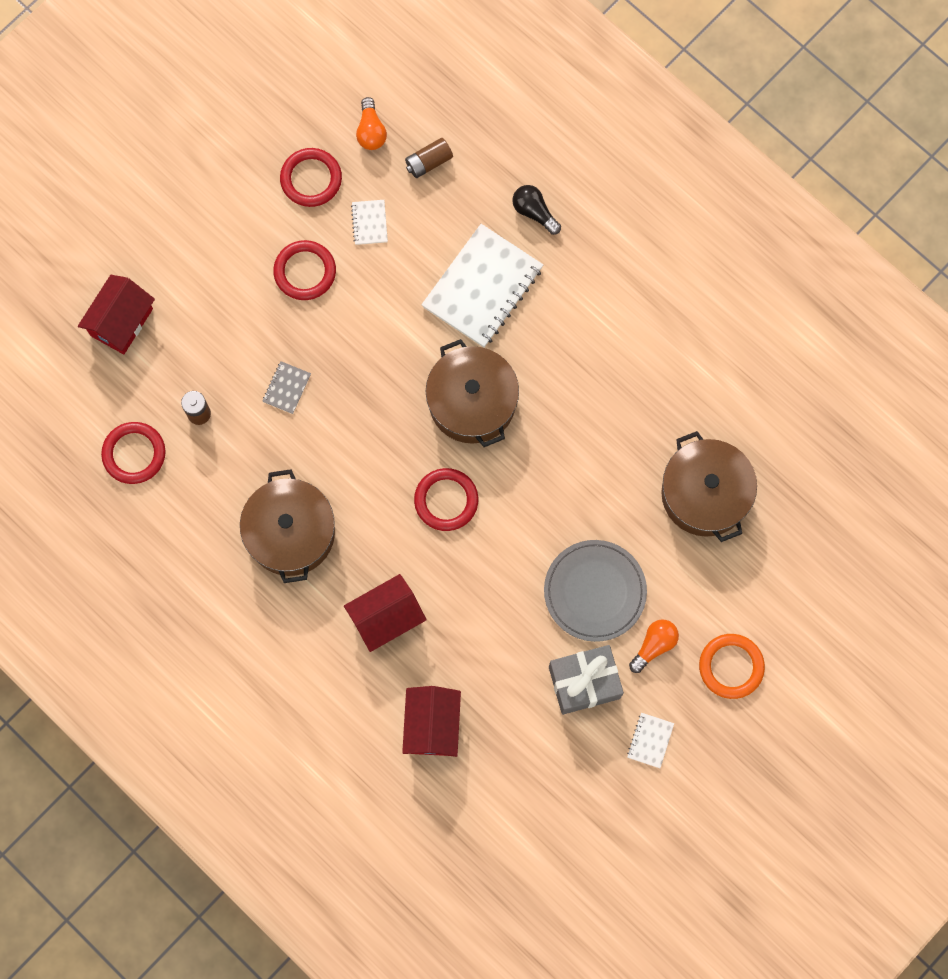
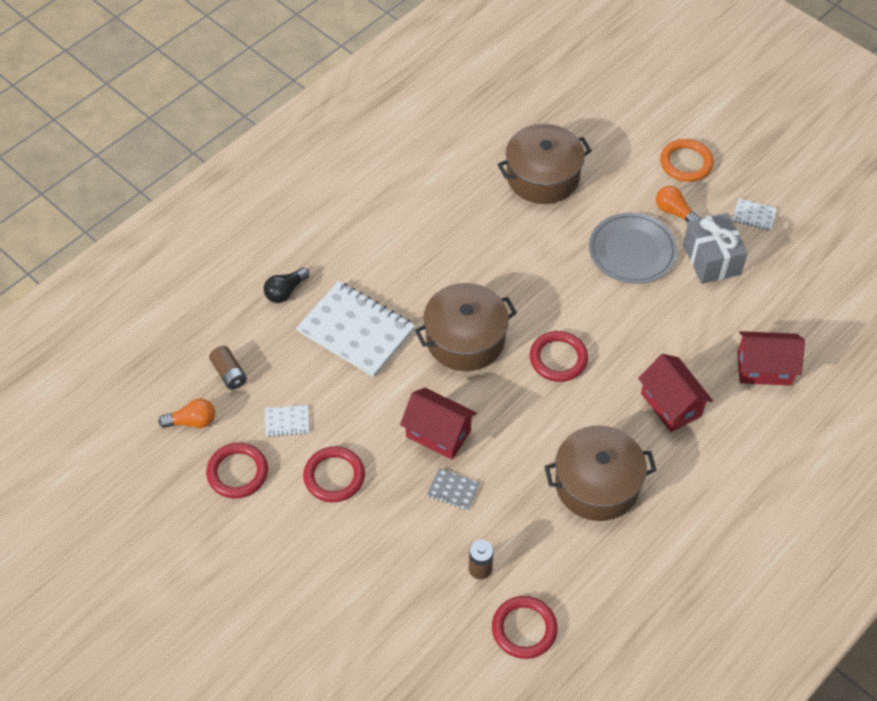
camera: 90 degrees left, 20 degrees down
red house [78,275,155,354] -> red house moved to [400,388,477,460]

